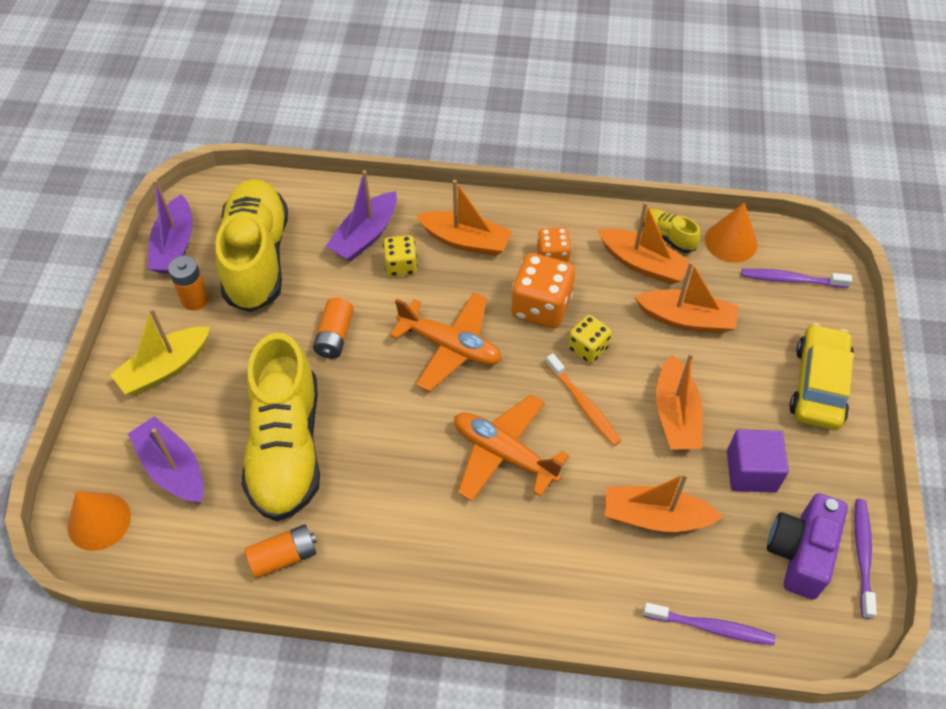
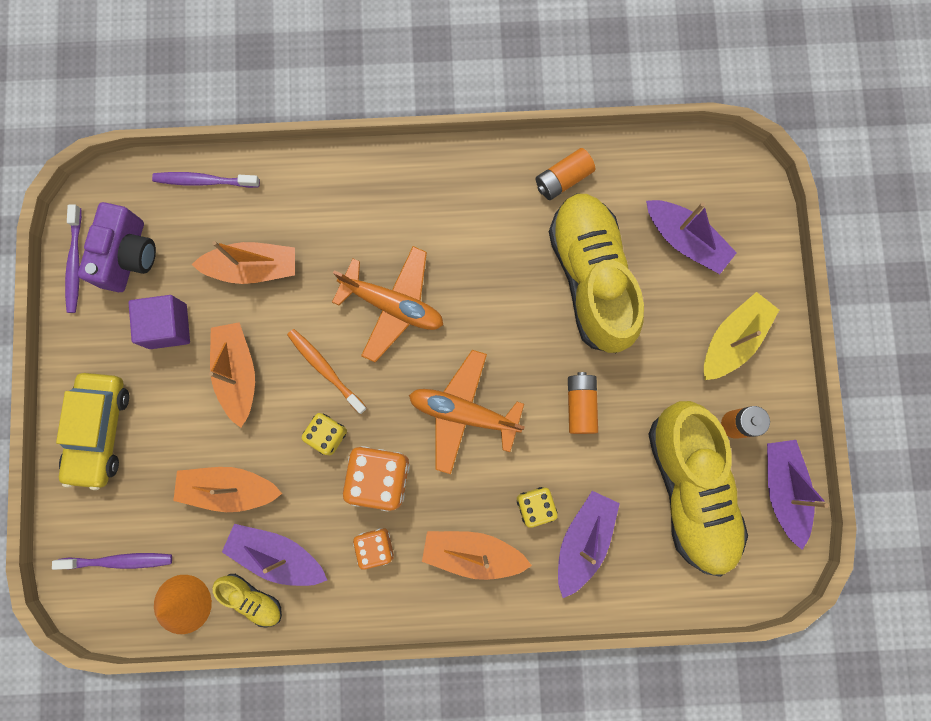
camera: 170 degrees right, 25 degrees up
orange cone [68,491,131,551] -> none
orange boat [598,202,690,284] -> purple boat [222,524,327,586]

